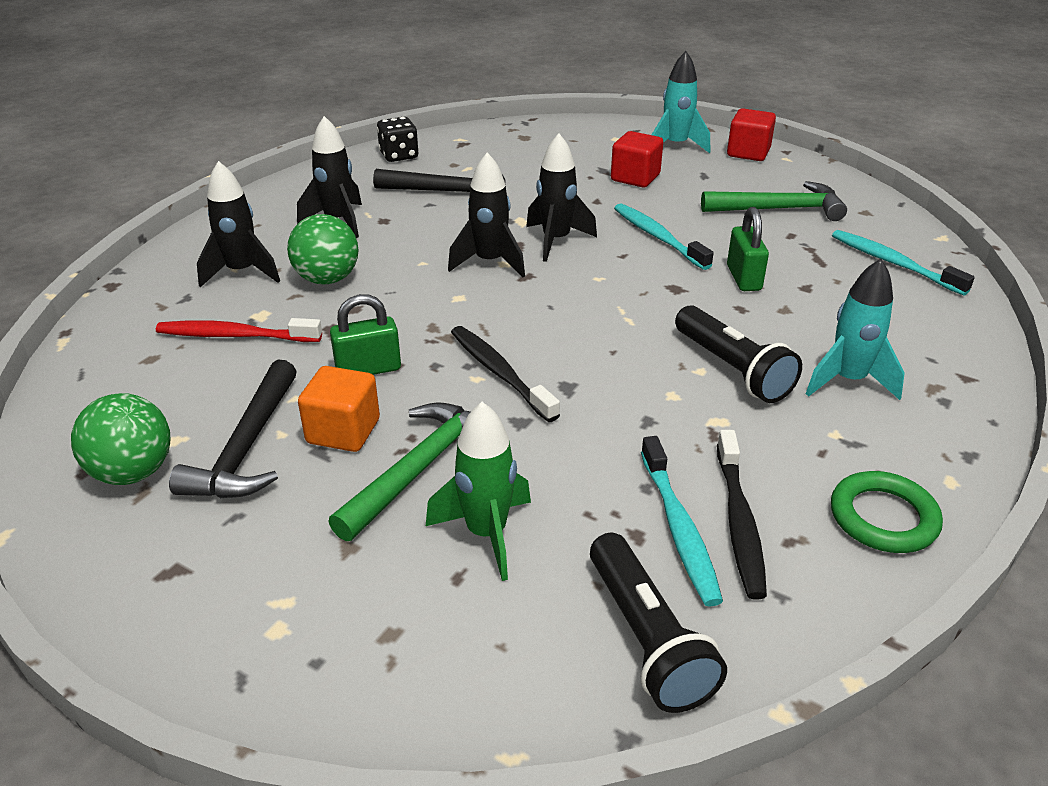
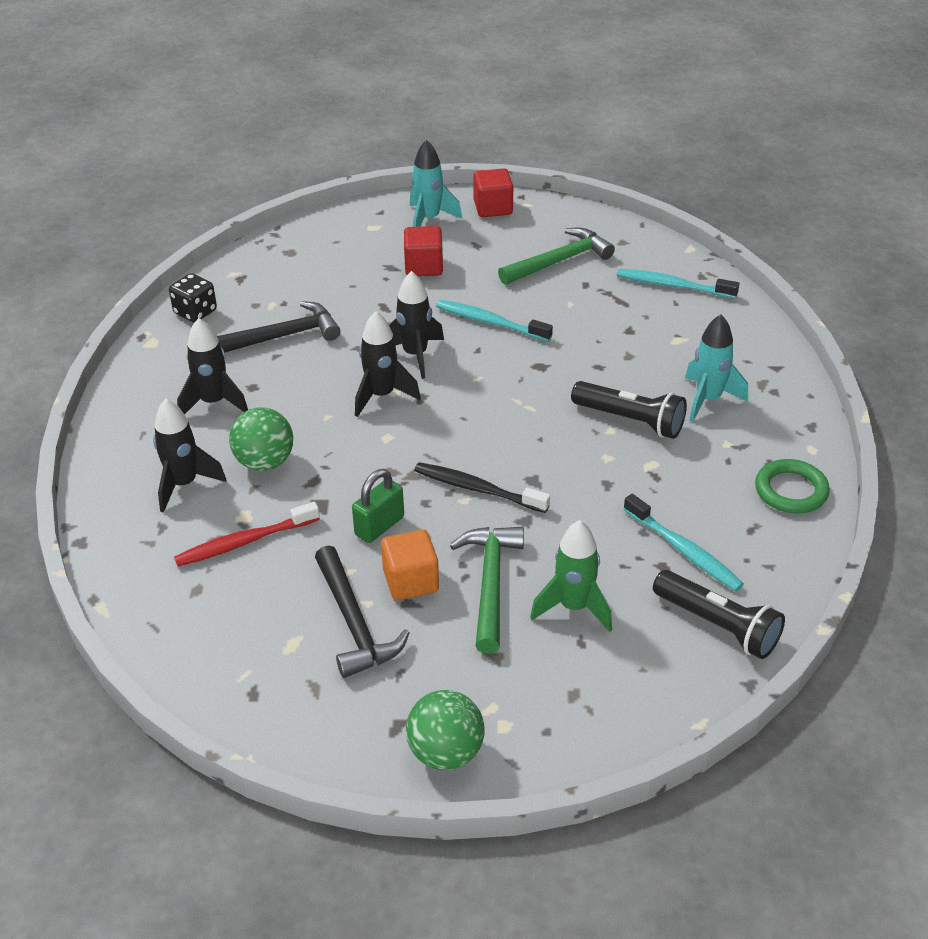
camera: 30 degrees left, 5 degrees up
green ball [71,393,171,485] -> green ball moved to [406,690,485,770]
black toothbrush [717,430,767,600] -> none
green padlock [727,207,769,291] -> none

